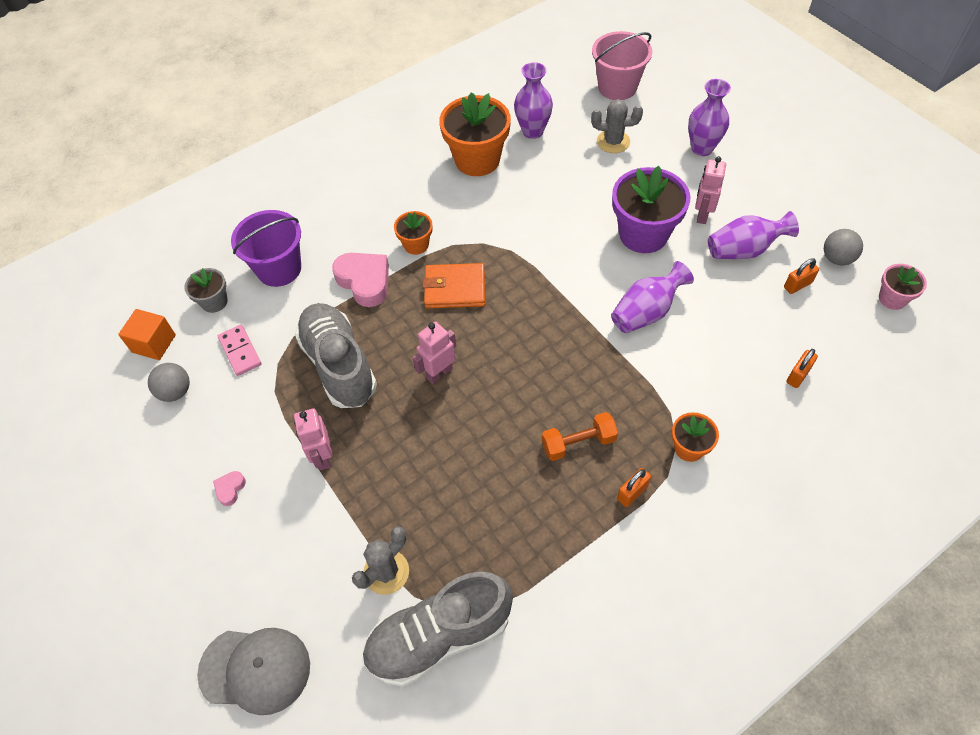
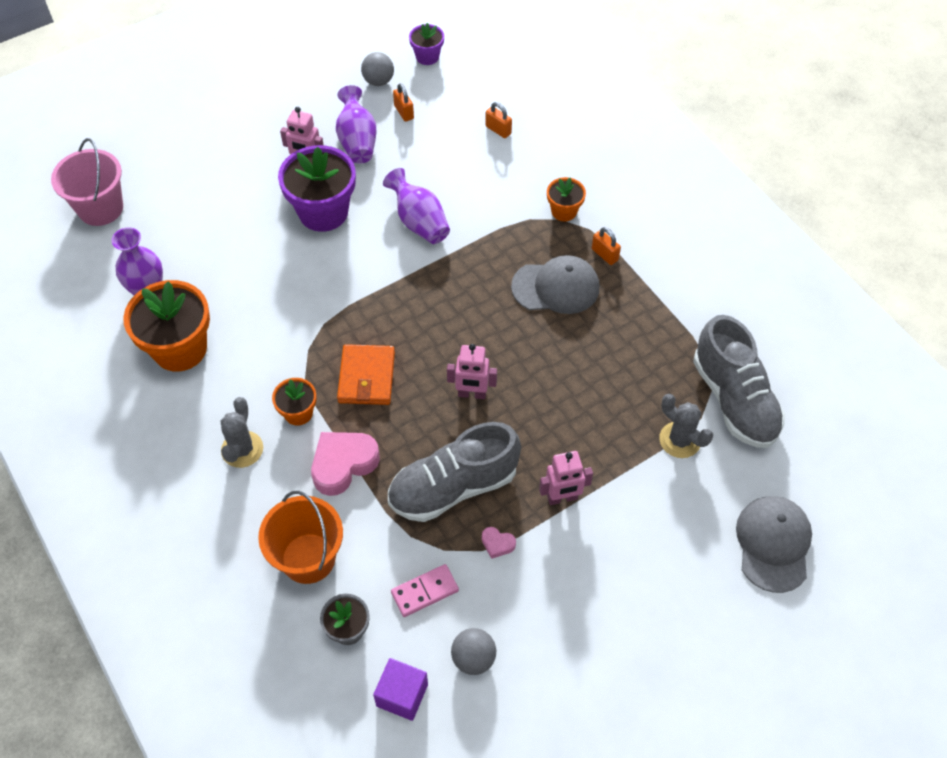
camera: 90 degrees left, 0 degrees up
orange cube [118,309,176,360] -> purple cube [373,658,428,721]
pink heart [213,471,246,506] -> pink heart moved to [482,527,516,559]
purple bucket [231,210,301,287] -> orange bucket [258,491,343,584]
pink robot [413,321,456,384] -> pink robot turned 45 degrees counterclockwise [447,344,497,399]
orange dumbbell [542,412,618,461] -> grey cap [511,255,599,314]
grey cactus [591,99,643,153] -> grey cactus moved to [221,397,263,468]
purple vase [688,79,731,156] -> none
pink flower pot [879,264,927,310] -> purple flower pot [409,23,444,65]

